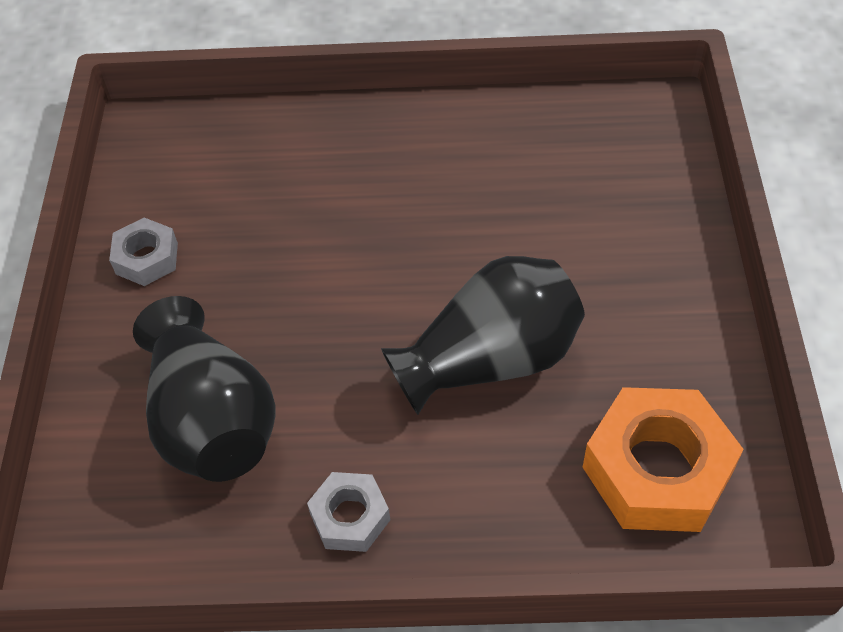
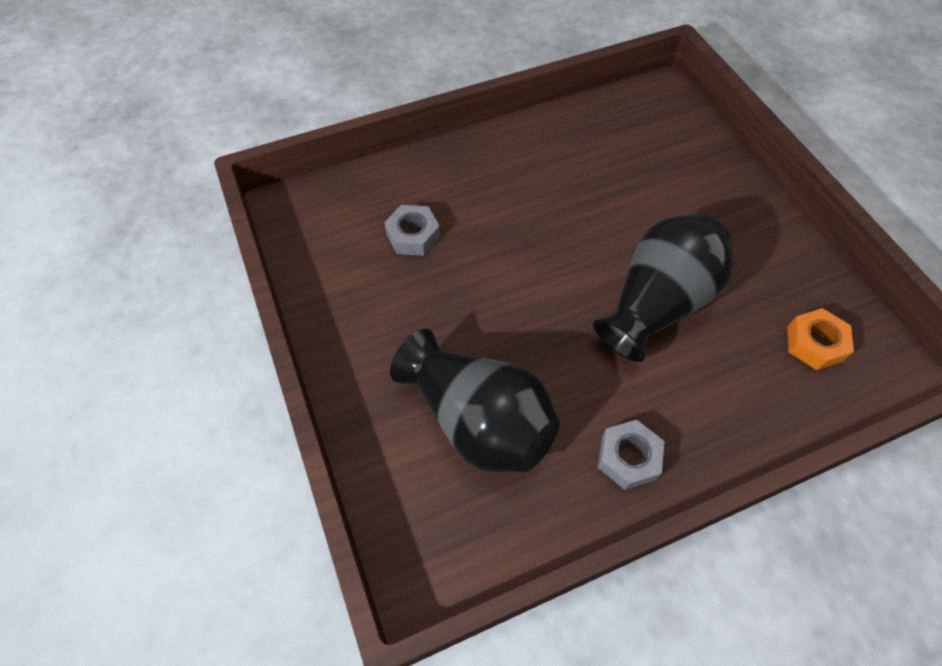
camera: 25 degrees left, 5 degrees up
grey nut [109,218,178,286] -> grey nut moved to [384,205,440,256]
orange nut [583,387,744,532] -> orange nut [787,308,854,370], size x0.54

